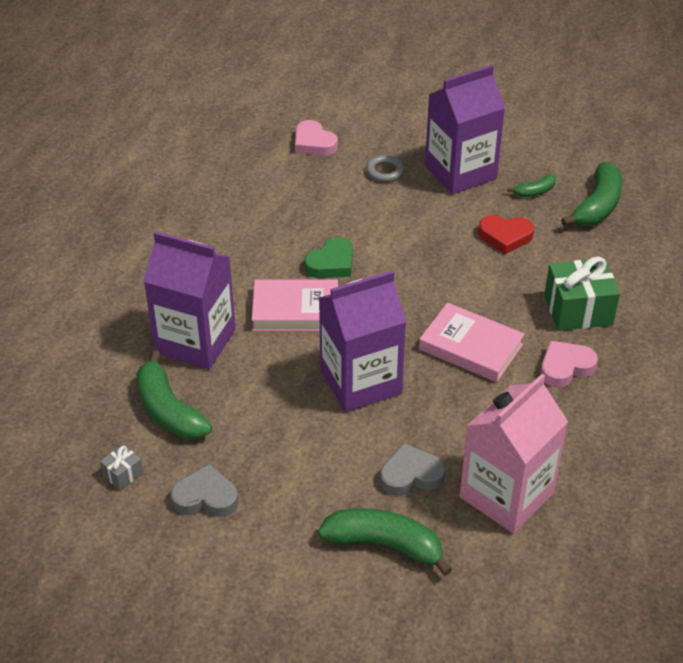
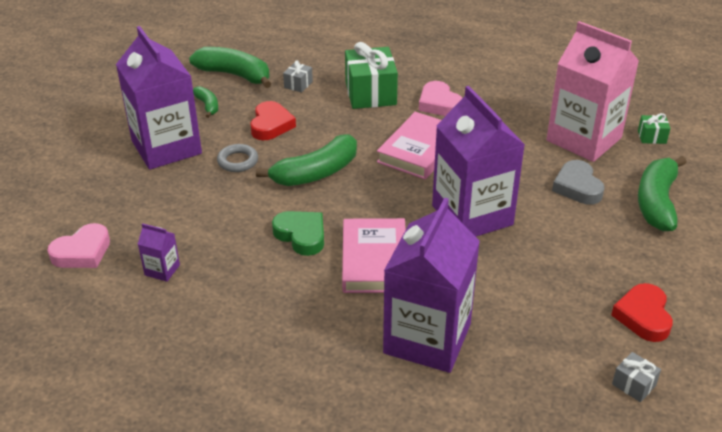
camera: 90 degrees left, 5 degrees down
green banana [136,350,212,440] -> green banana moved to [256,134,357,186]
grey heart [171,464,238,517] -> red heart [611,283,673,342]
grey ring [366,155,405,182] -> grey ring moved to [217,144,258,172]
none -> purple carton [138,223,180,282]
none -> grey gift [283,60,313,93]
none -> green gift [638,113,670,144]

